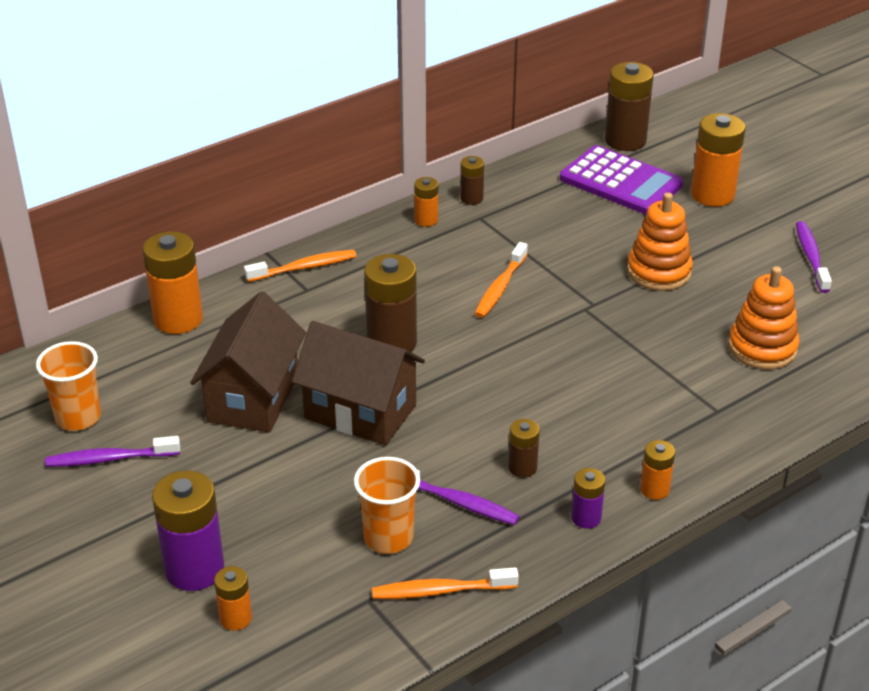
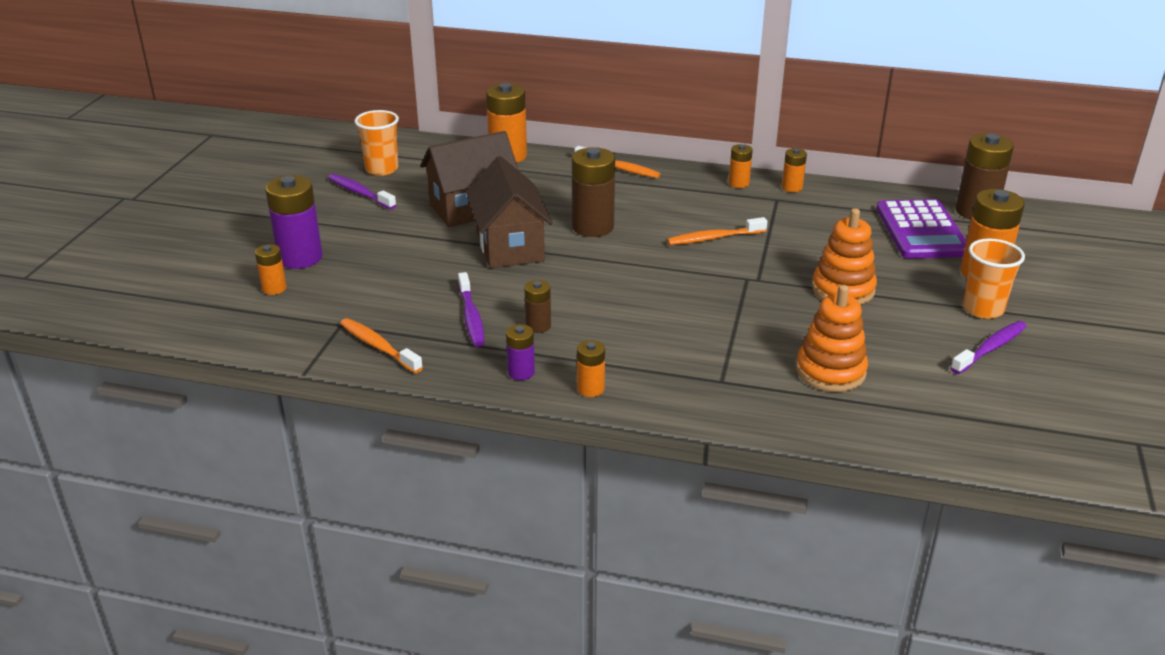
camera: 50 degrees right, 5 degrees down
orange cup [354,457,420,554] -> orange cup moved to [963,238,1025,319]
brown battery [460,156,484,205] -> orange battery [782,148,807,192]

